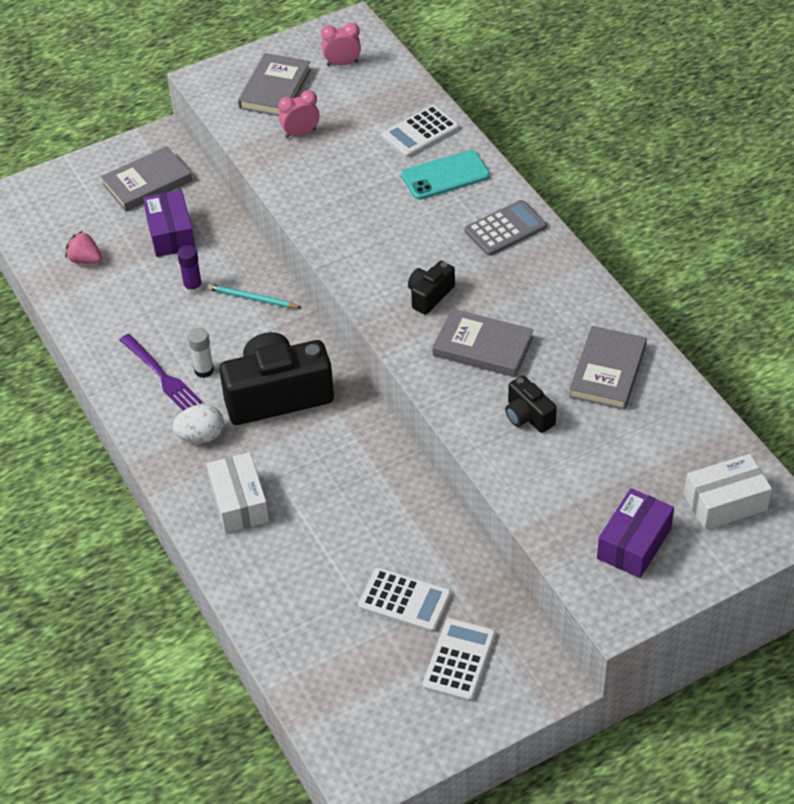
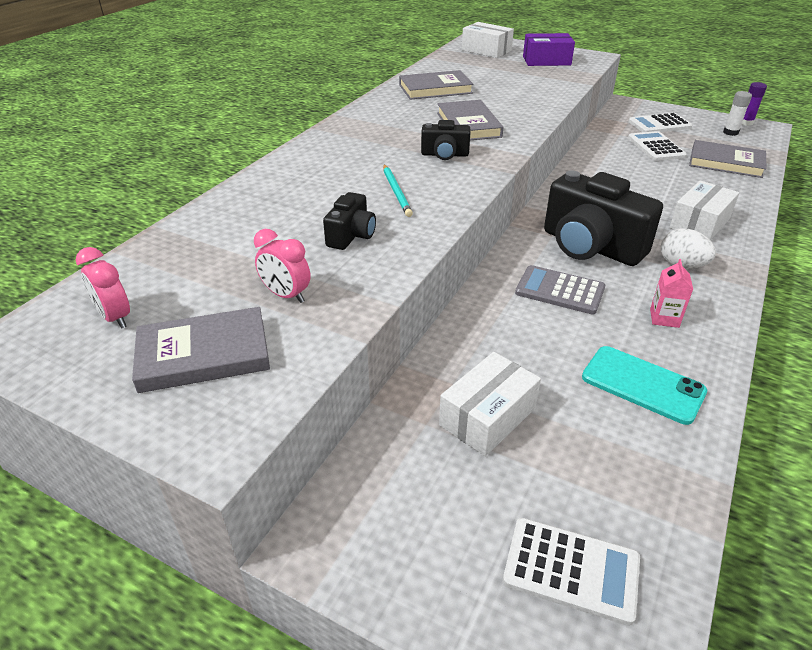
camera: 125 degrees left, 10 degrees down
pink strawberry [65,231,102,264] -> none
grey book [101,146,192,212] -> grey book moved to [689,140,767,178]
purple fork [119,334,202,411] -> pink carton [650,259,693,328]
purple box [143,190,195,257] -> white box [439,352,541,456]
purple glue stick [177,245,202,295] -> purple glue stick moved to [742,82,767,126]
white glue stick [188,328,214,378] -> white glue stick moved to [723,91,752,136]
turquoise pencil [207,284,302,308] -> turquoise pencil moved to [383,165,413,217]
white calculator [382,105,459,157] -> white calculator moved to [503,518,640,626]
turquoise phone [401,150,490,200] -> turquoise phone moved to [582,346,707,425]
grey calculator [465,200,547,256] -> grey calculator moved to [515,265,605,315]
black camera [505,375,557,433] -> black camera moved to [323,192,376,250]

